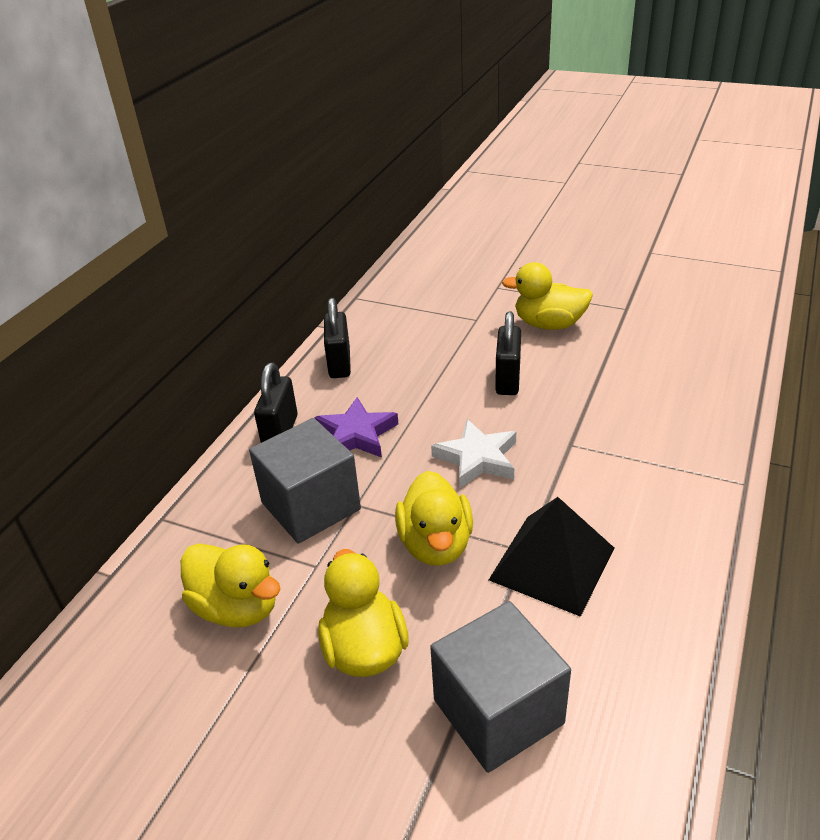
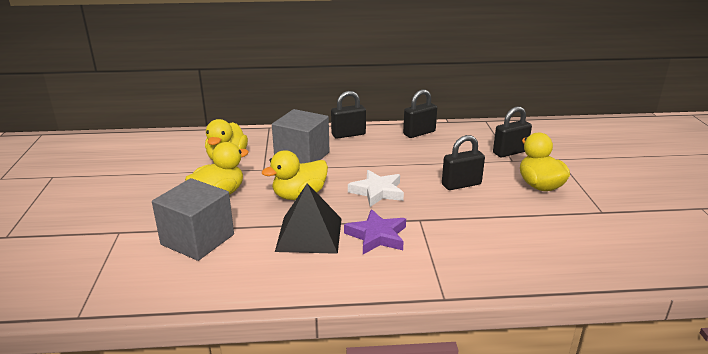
camera: 60 degrees right, 10 degrees down
purple star [314,397,398,458] -> purple star moved to [344,209,406,254]
none -> black padlock [493,106,532,157]

